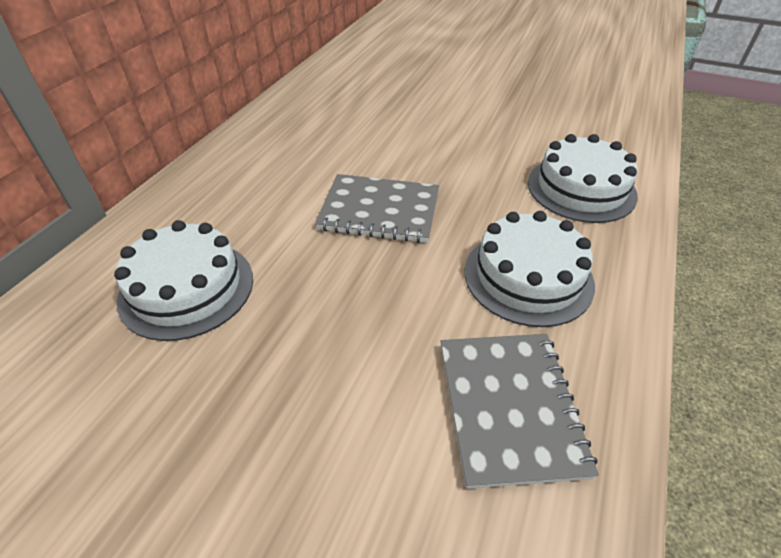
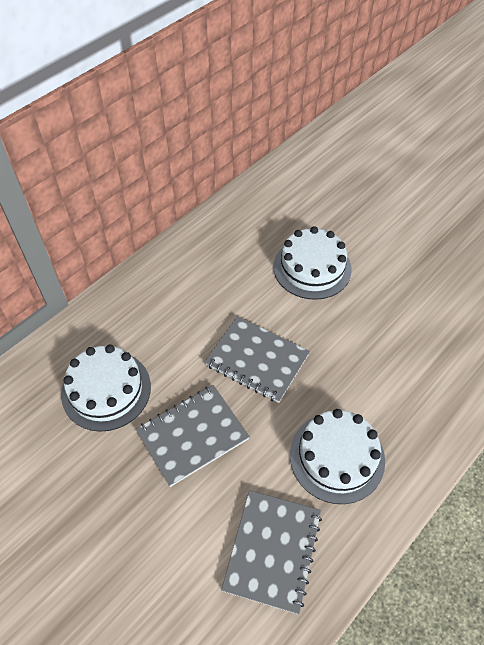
camera: 20 degrees right, 10 degrees up
white cake [528,134,638,223] -> white cake moved to [274,226,352,300]
none -> grey notebook [136,385,250,487]

